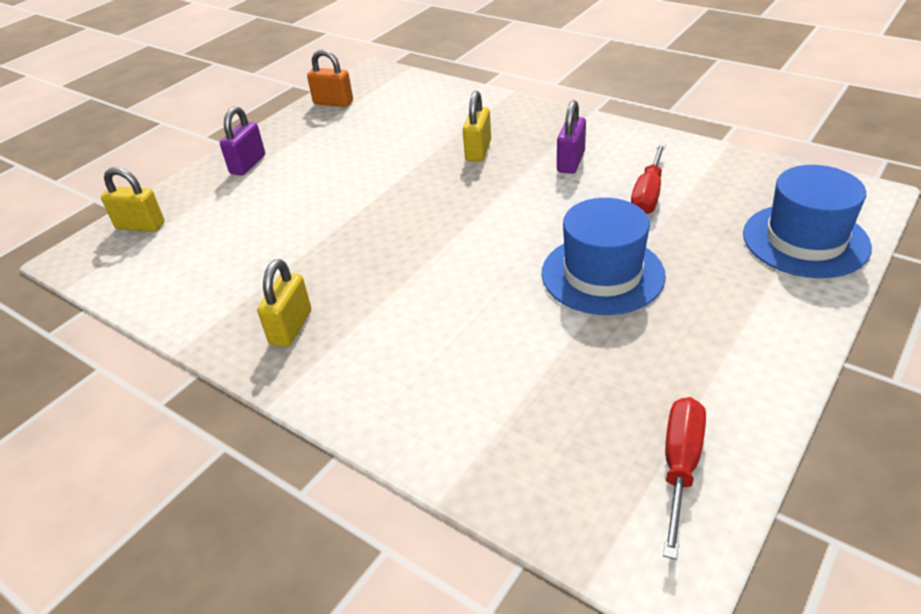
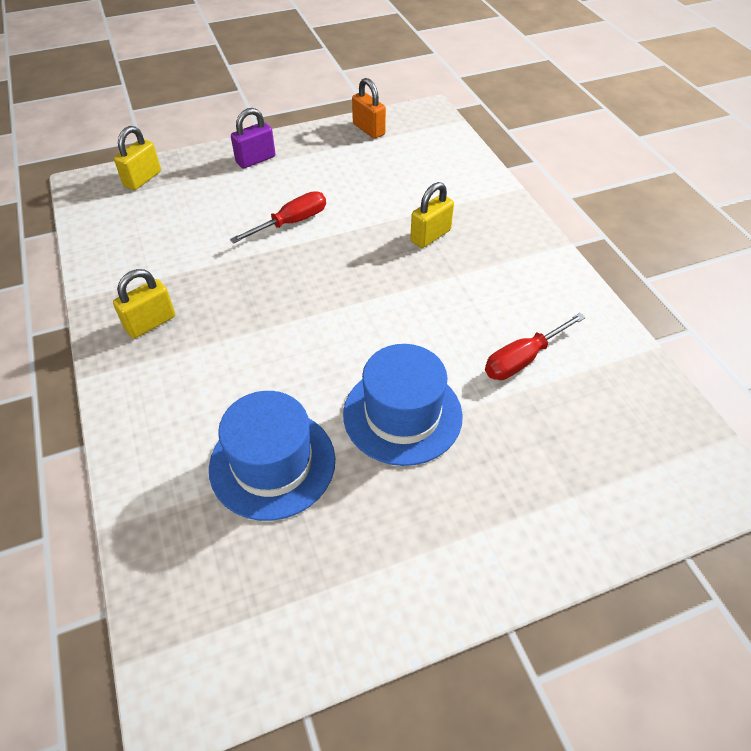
camera: 30 degrees right, 10 degrees up
yellow padlock [101,167,165,232] -> yellow padlock turned 75 degrees clockwise [114,126,161,190]
purple padlock [557,100,586,174] -> none
red screwdriver [663,397,706,560] -> red screwdriver moved to [230,191,326,244]
blue hat [743,165,872,278] -> blue hat moved to [209,391,335,521]

